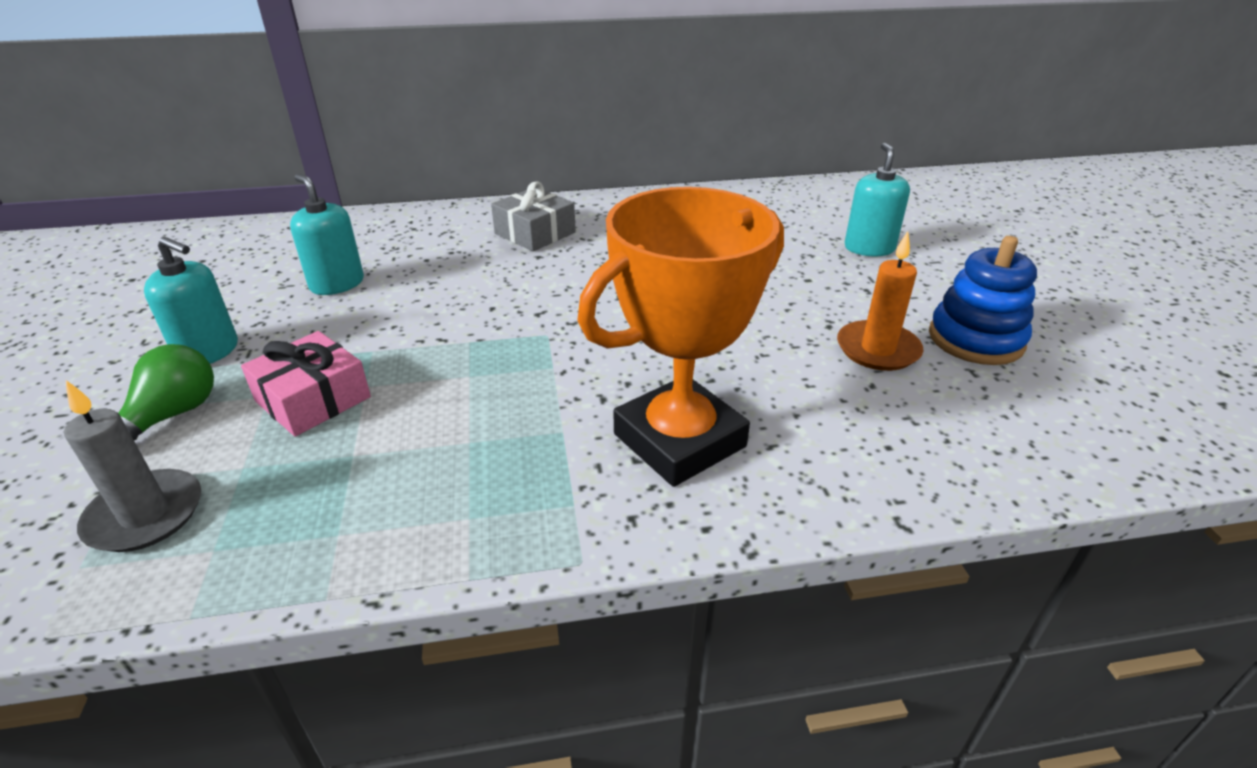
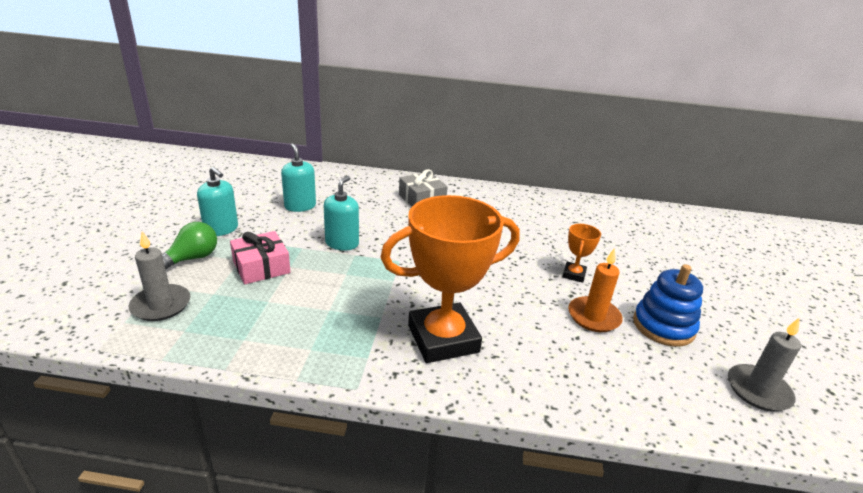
camera: 15 degrees right, 5 degrees down
turquoise soap dispenser [845,143,910,256] -> turquoise soap dispenser moved to [324,176,359,251]
none -> orange trophy [563,224,601,283]
none -> grey candle [728,317,801,411]

